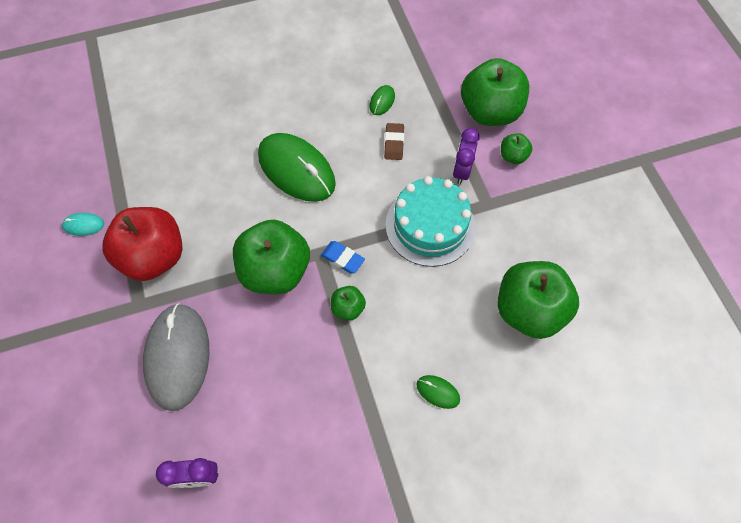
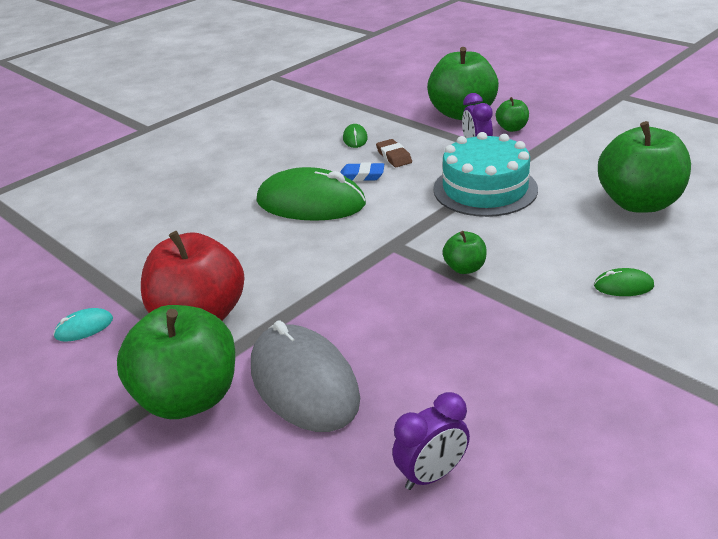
camera: 25 degrees left, 30 degrees down
green apple [233,220,310,294] -> green apple moved to [117,305,235,419]
blue eraser [321,241,365,274] -> blue eraser moved to [340,162,384,181]

